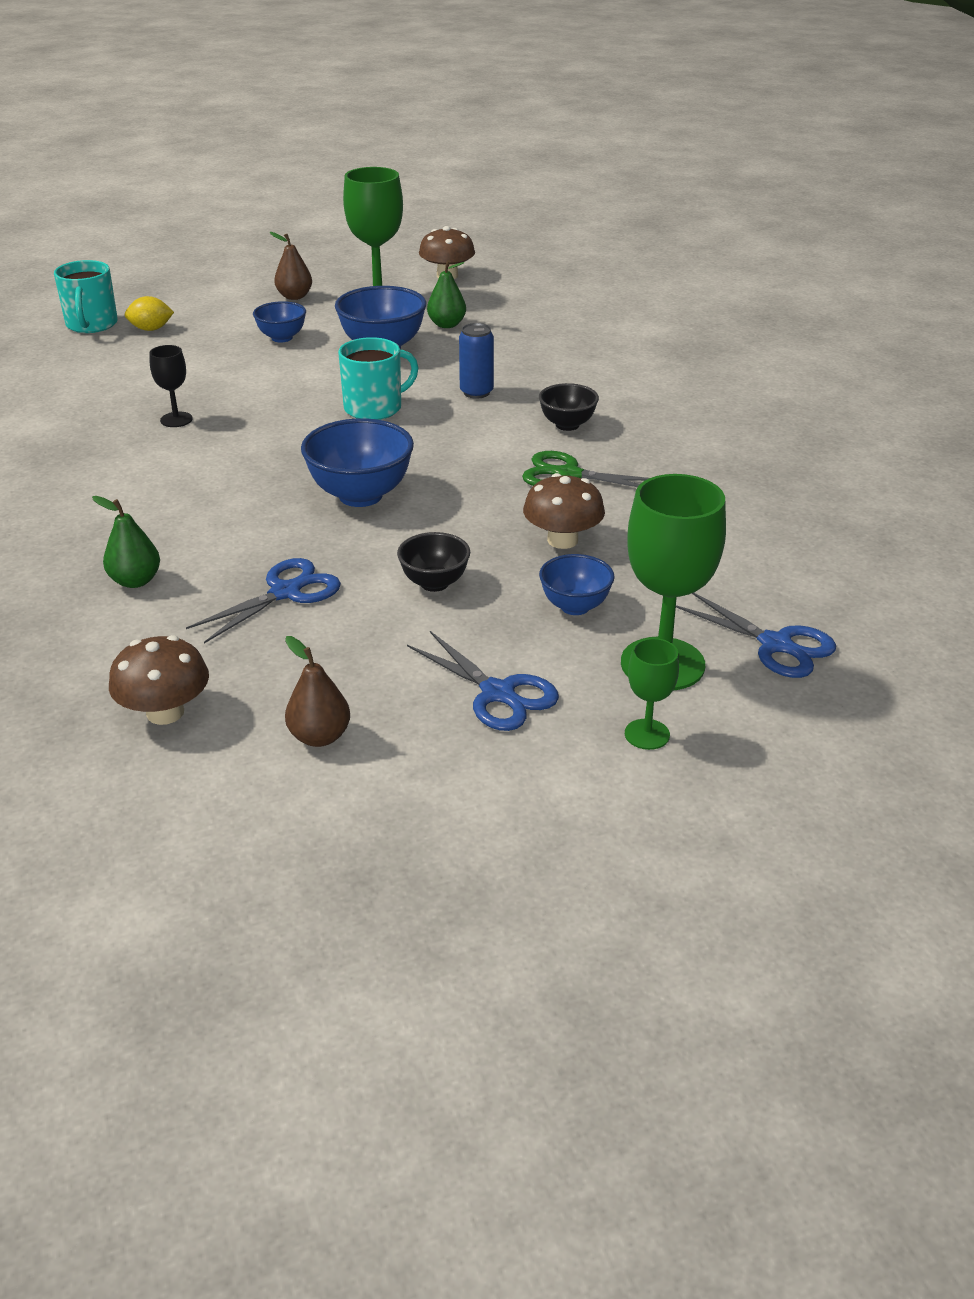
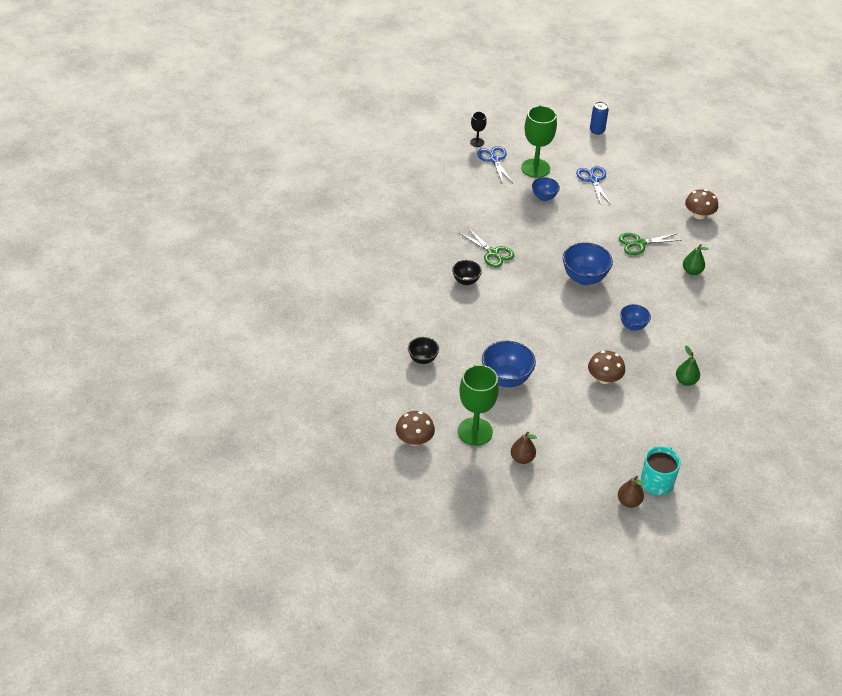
camera: 150 degrees left, 10 degrees up
yellow lemon [125,296,174,331] -> none
black goblet [149,345,193,427] -> black goblet moved to [470,112,487,147]
blue scissors [186,558,341,643] -> green scissors [619,233,682,255]
blue bowl [253,301,306,343] -> blue bowl moved to [620,304,651,331]
brown pear [285,636,350,747] -> brown pear moved to [618,476,644,508]
turquoise mug [338,337,419,420] -> none
black bowl [397,532,470,592] -> black bowl moved to [408,337,439,364]
green pear [427,260,466,328] -> green pear moved to [676,345,700,386]
blue can [459,323,494,399] -> blue can moved to [590,102,609,135]
brown mushroom [523,473,605,549] -> brown mushroom moved to [588,351,625,384]
green goblet [625,638,679,750] -> none

